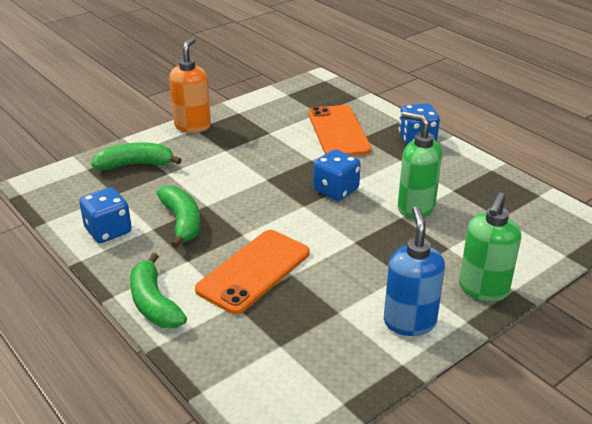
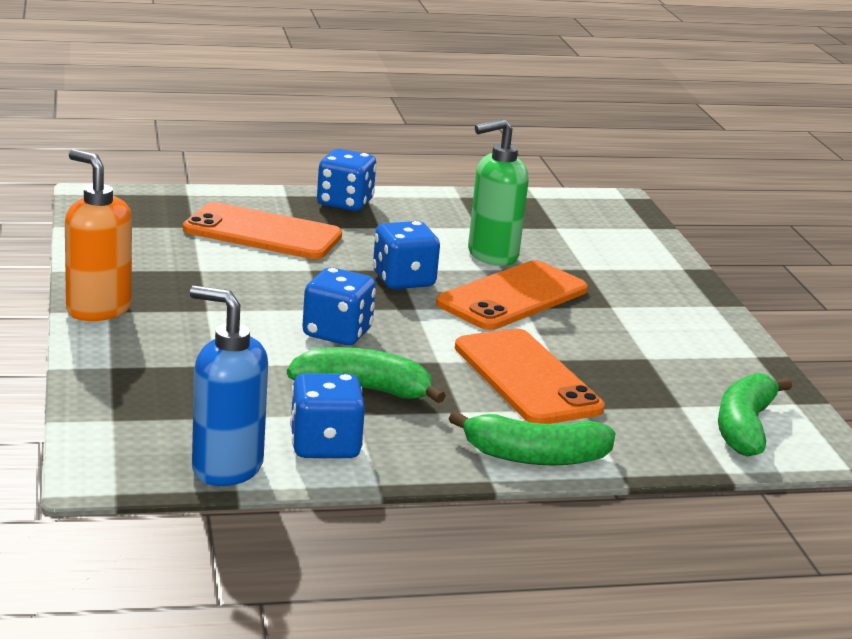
camera: 65 degrees left, 10 degrees down
green banana [91,142,182,170] -> green banana moved to [718,373,792,457]
blue soap dispenser [384,206,445,336] -> blue soap dispenser moved to [190,286,268,486]
green soap dispenser [459,192,521,302] -> none
none -> blue dice [302,267,376,345]
none -> orange phone [436,260,588,330]

